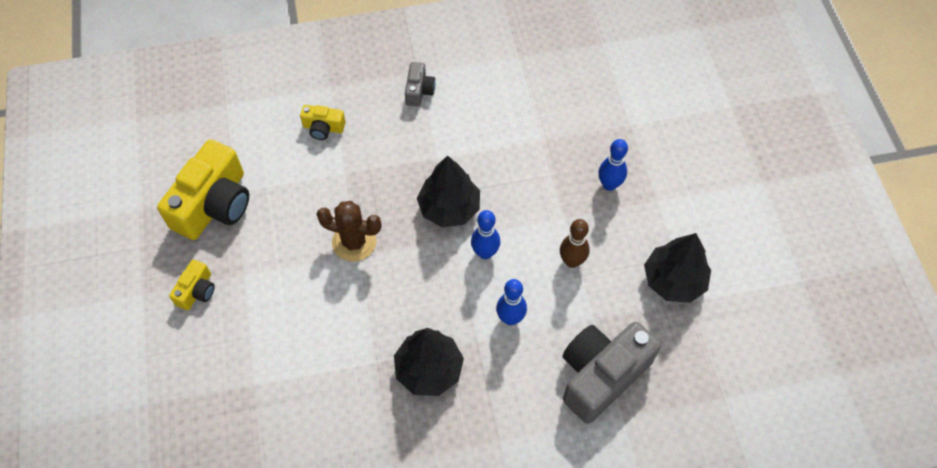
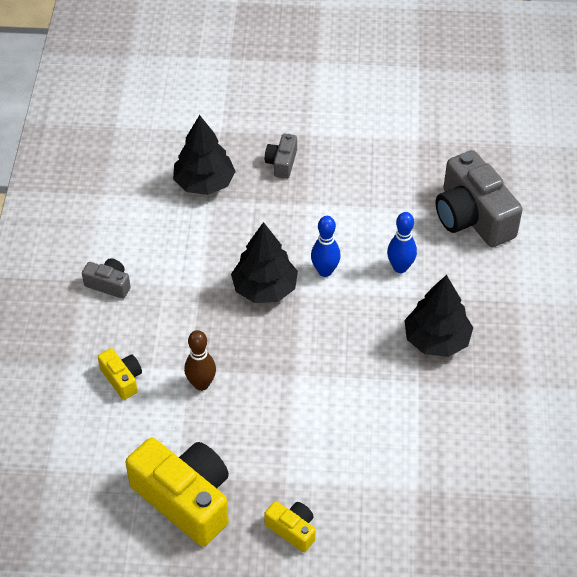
camera: 75 degrees left, 10 degrees down
yellow camera [300,105,346,140] -> yellow camera turned 60 degrees counterclockwise [98,348,142,400]
brown cactus [317,201,381,262] -> none
brown bowling pin [560,219,590,268] -> brown bowling pin moved to [184,330,216,391]
blue bowling pin [599,139,628,191] -> grey camera [265,134,297,179]
black tree [644,233,711,303] -> black tree moved to [173,115,236,195]

